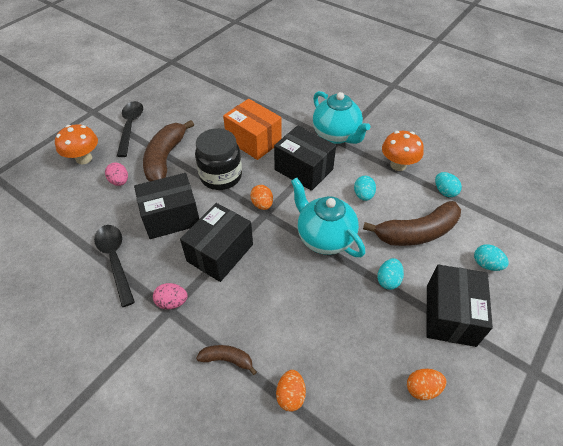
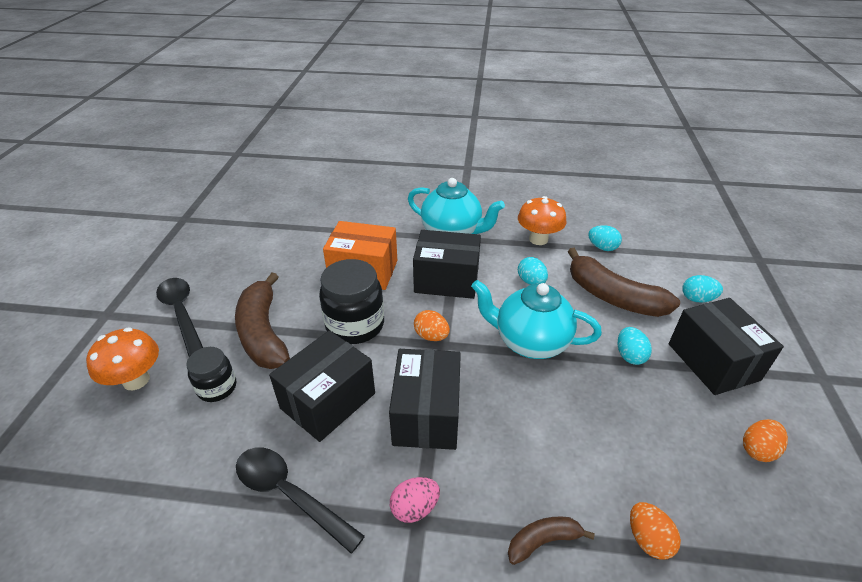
camera: 30 degrees left, 10 degrees down
pink egg [105,163,128,186] -> black jar [186,347,236,402]
brown banana [363,201,461,246] -> brown banana turned 90 degrees clockwise [568,248,680,317]

